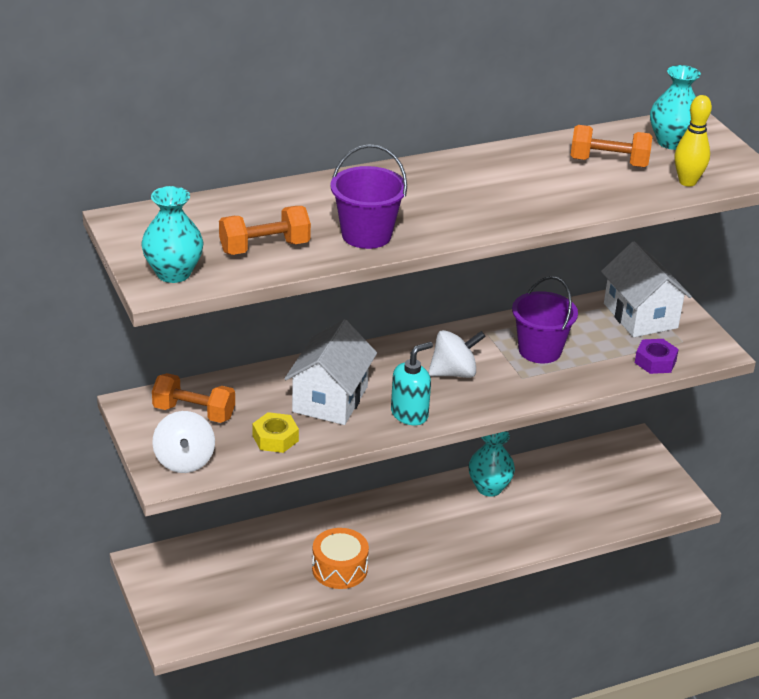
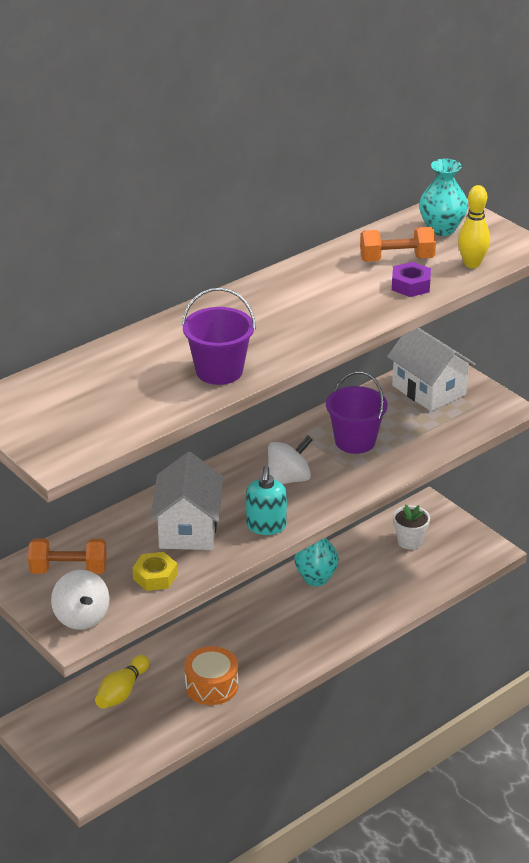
camera: 15 degrees left, 0 degrees up
turquoise vase [141,186,204,283] -> none
orange dumbbell [219,206,311,255] -> none
turquoise soap dispenser [391,342,433,425] -> turquoise soap dispenser turned 150 degrees clockwise [246,466,287,535]
purple nut [635,339,679,374] -> purple nut moved to [392,262,431,297]
none -> yellow bowling pin [95,655,149,709]
none -> white flower pot [393,504,430,550]

